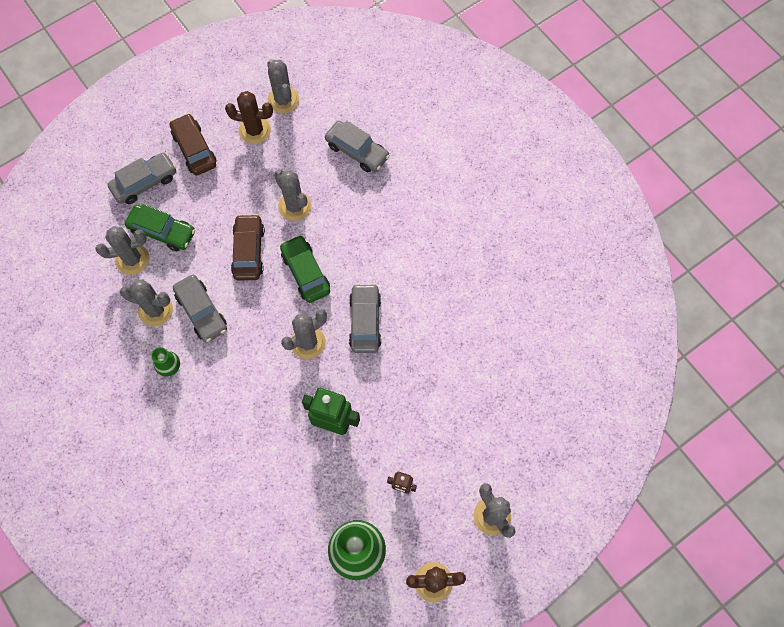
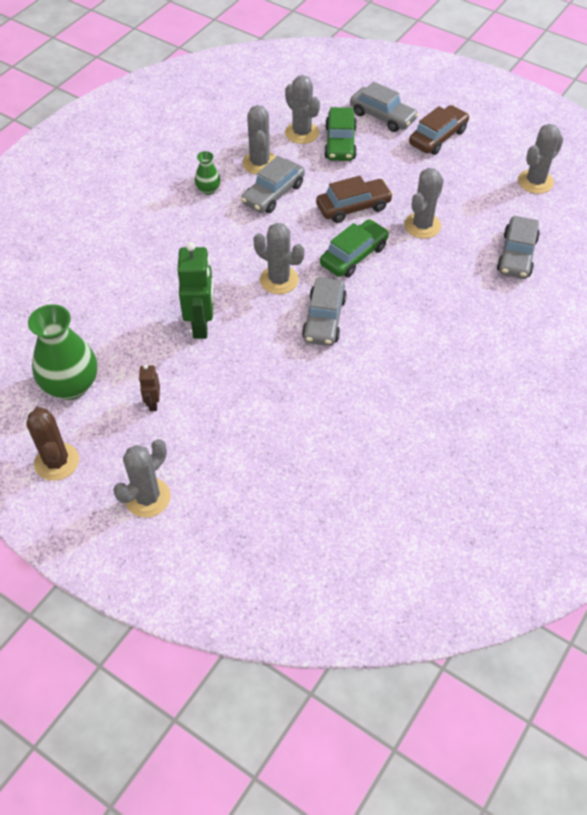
camera: 70 degrees right, 15 degrees down
brown cactus [225,91,273,144] -> none
grey car [349,283,381,353] -> grey car turned 120 degrees clockwise [302,277,347,346]

